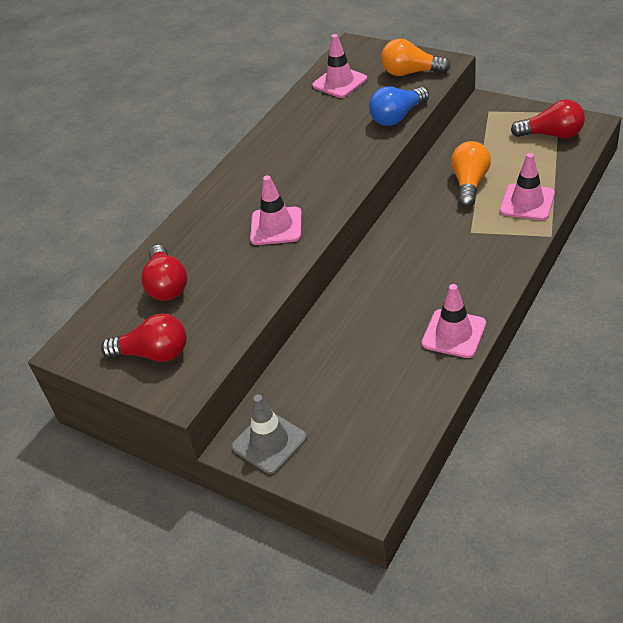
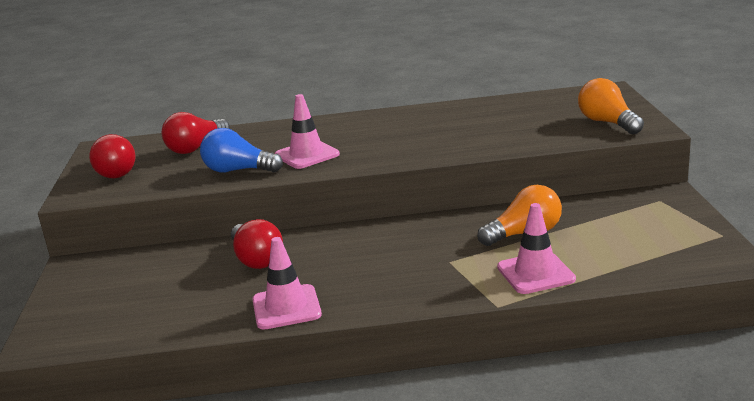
camera: 50 degrees right, 20 degrees down
grey traffic cone [232,394,307,474] -> none
pink traffic cone [312,34,367,98] -> none
blue light bulb [369,86,429,126] -> blue light bulb moved to [200,128,283,173]
red light bulb [511,99,585,138] -> red light bulb moved to [231,219,283,269]

